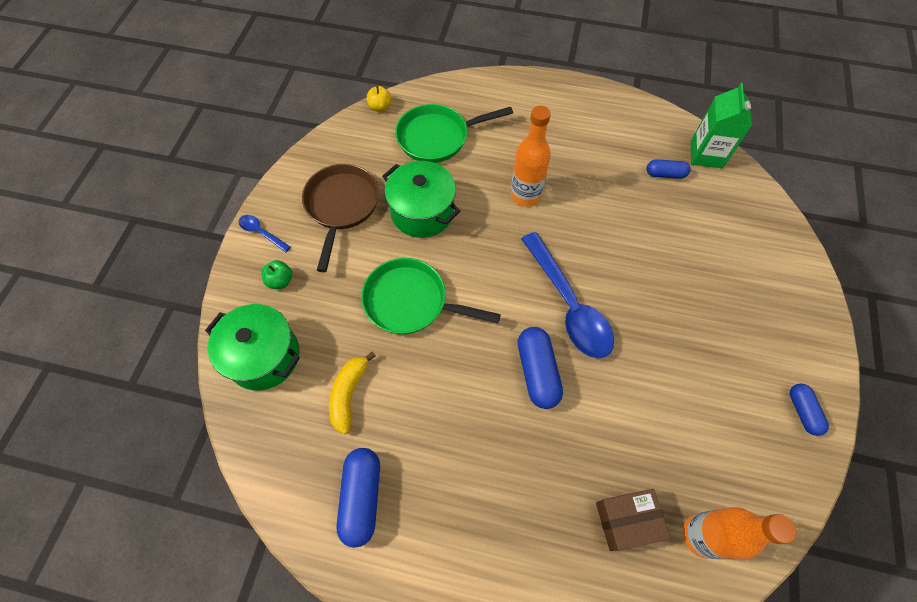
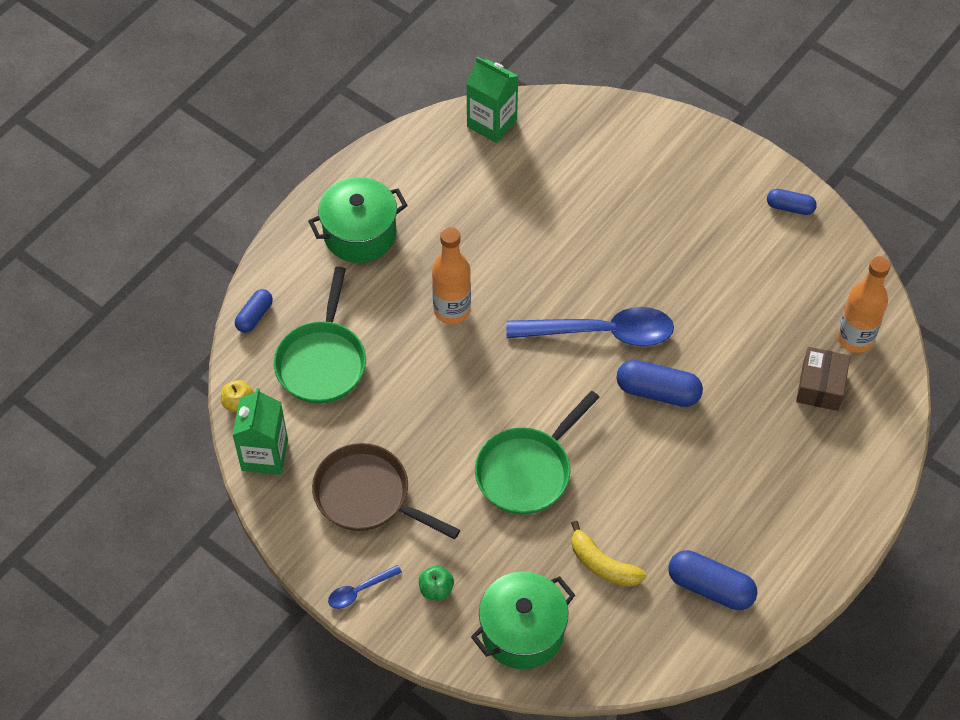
camera: 65 degrees left, 5 degrees down
green pot [382,161,460,238] -> green pot moved to [308,177,408,263]
blue capsule [646,159,691,179] -> blue capsule moved to [235,289,273,333]
none -> green carton [232,388,288,475]

